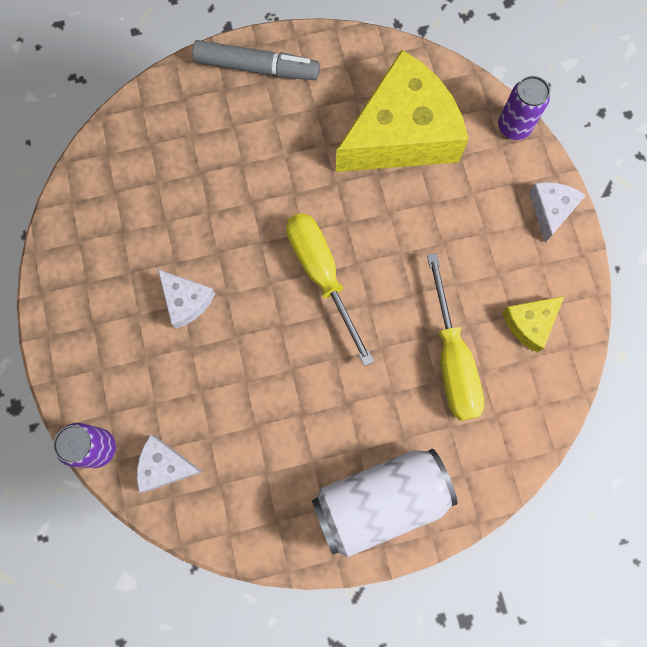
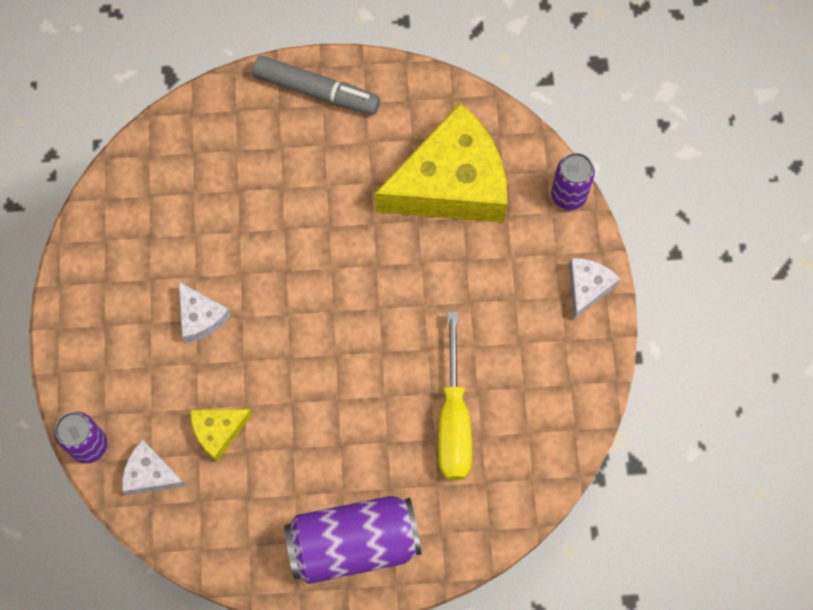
camera: 10 degrees right, 5 degrees down
yellow screwdriver [286,213,374,366] -> none
white can [312,448,457,557] -> purple can [284,496,422,584]
yellow cheese [502,296,564,352] -> yellow cheese moved to [190,409,253,462]

